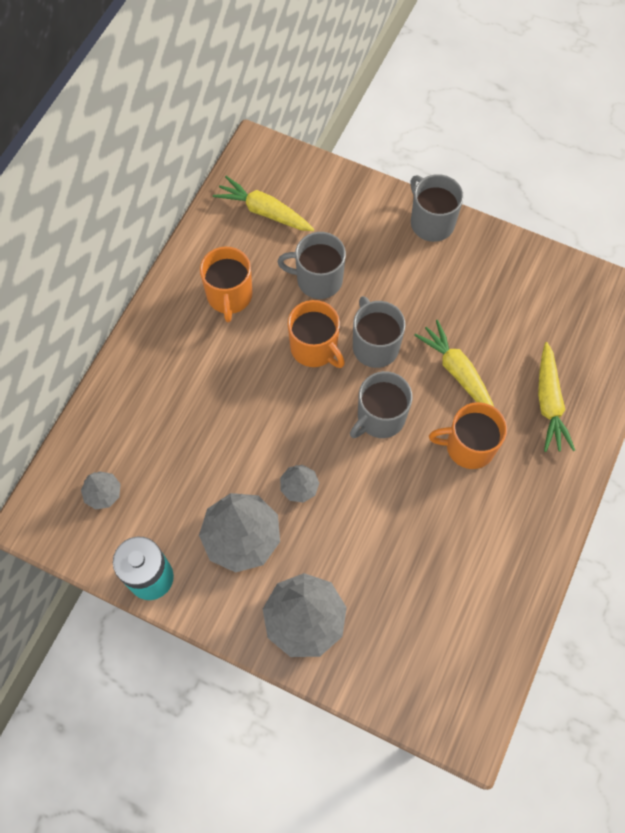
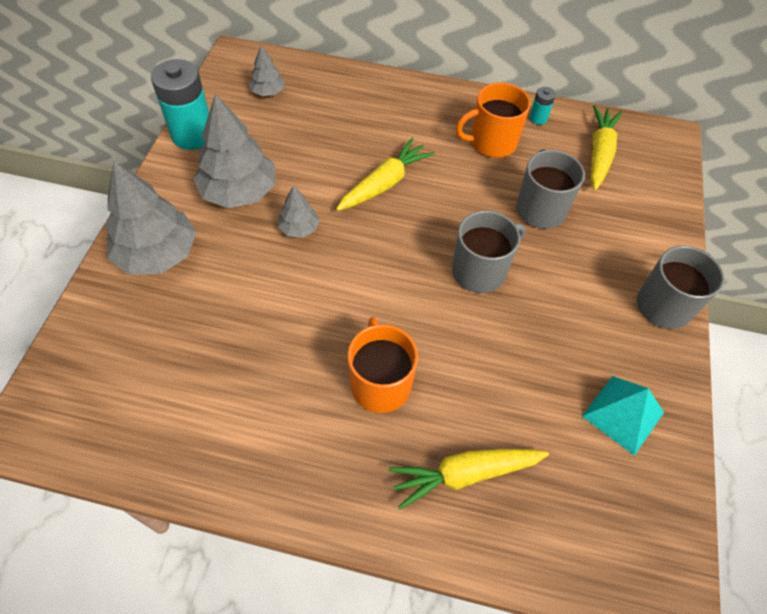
camera: 75 degrees right, 10 degrees down
orange mug [288,300,345,368] -> none
grey mug [350,371,412,438] -> none
yellow carrot [414,320,494,407] -> yellow carrot moved to [336,138,434,211]
none -> turquoise battery [529,87,556,125]
none -> turquoise pyramid [582,376,664,456]

